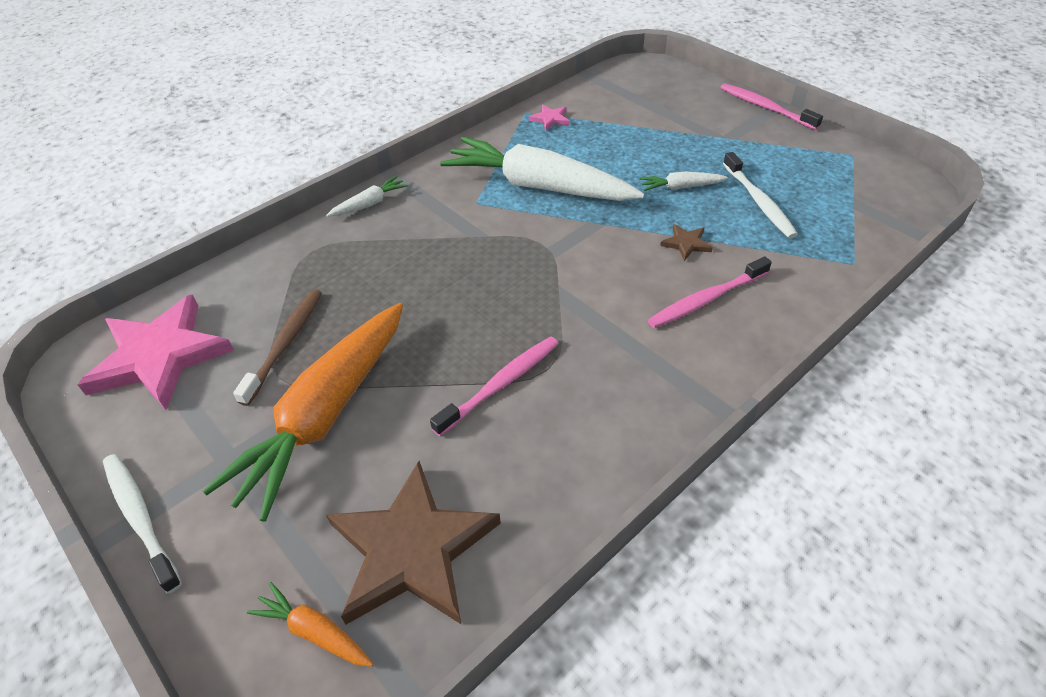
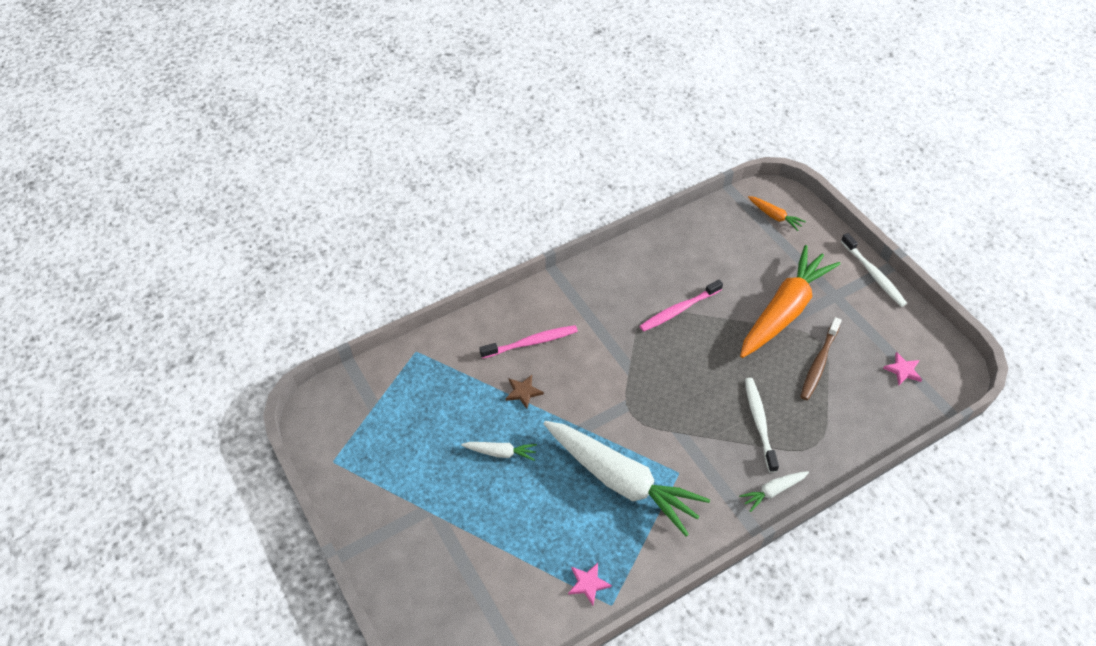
camera: 170 degrees left, 5 degrees up
pink star [78,294,234,410] -> pink star [883,352,922,385], size x0.41
brown star [326,461,501,625] -> none
pink toothbrush [720,83,823,130] -> none
white toothbrush [723,152,798,239] -> white toothbrush moved to [745,378,779,473]

